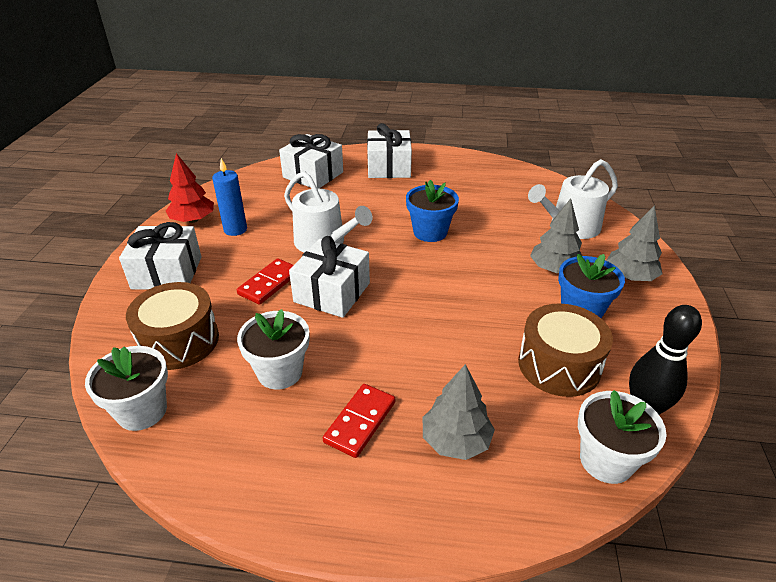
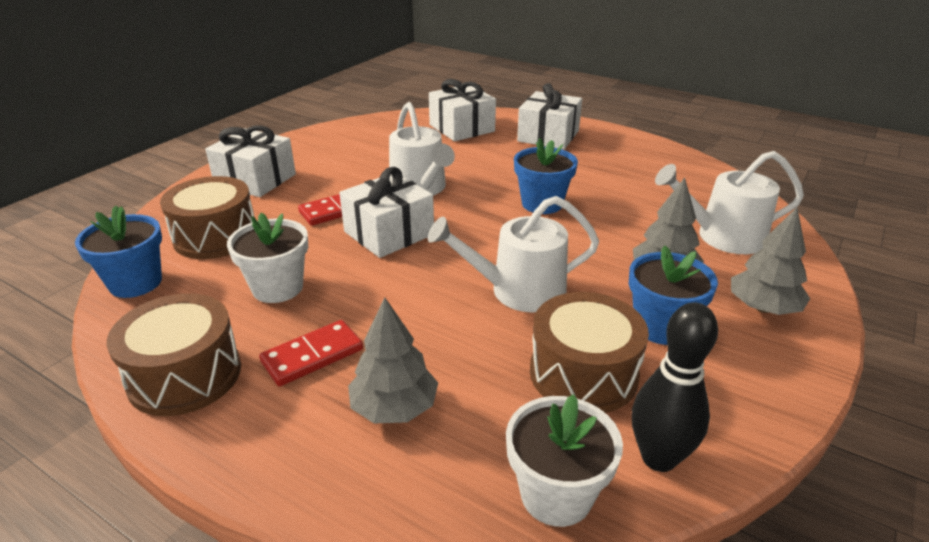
camera: 25 degrees right, 5 degrees down
white flower pot [85,346,168,431] -> blue flower pot [75,205,162,298]
red tree [166,153,214,223] -> none
blue candle [212,158,247,236] -> none
none -> brown drum [106,293,241,416]
none -> white watering can [428,196,599,312]

